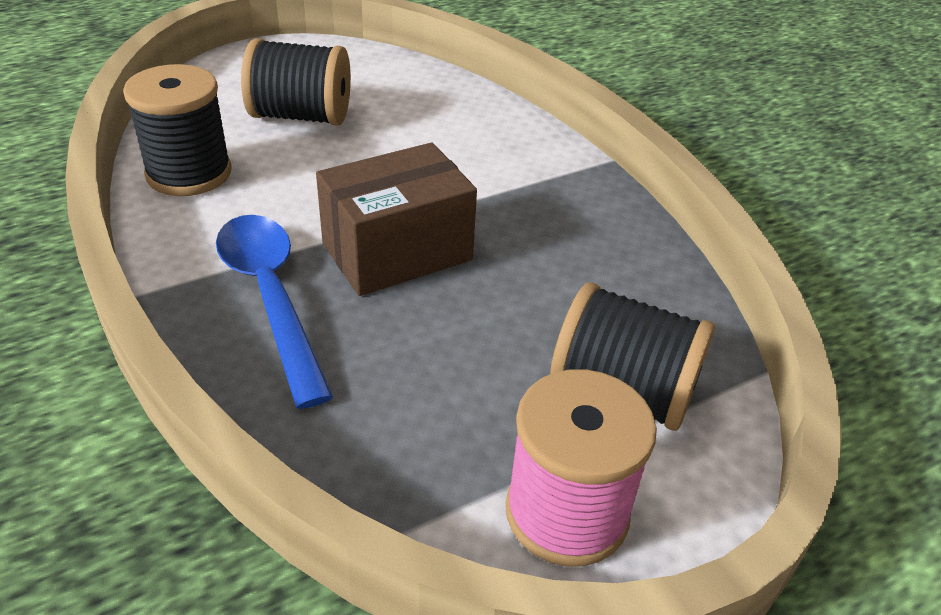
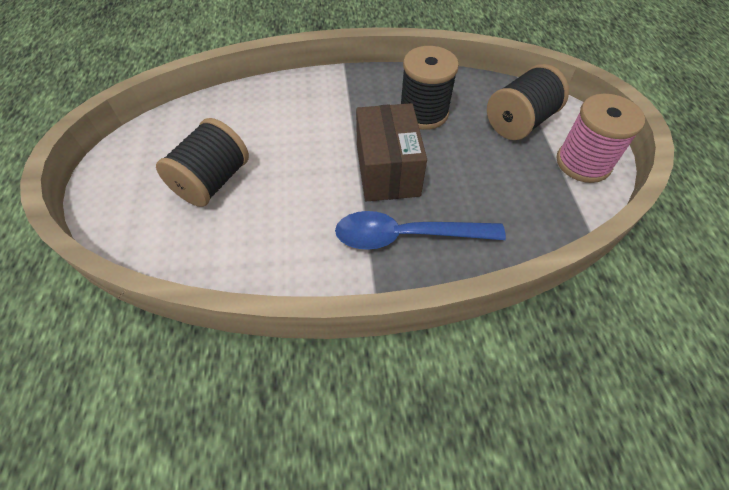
camera: 65 degrees left, 15 degrees up
black spool [123,64,232,196] -> black spool moved to [401,46,459,130]

